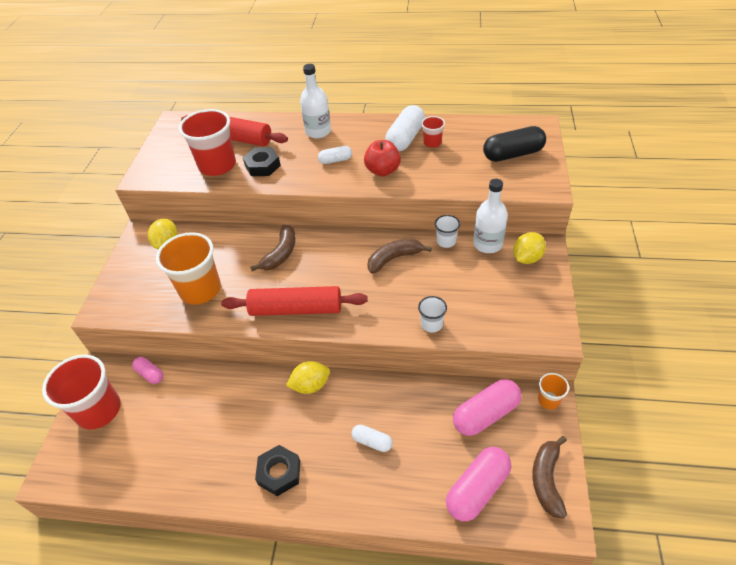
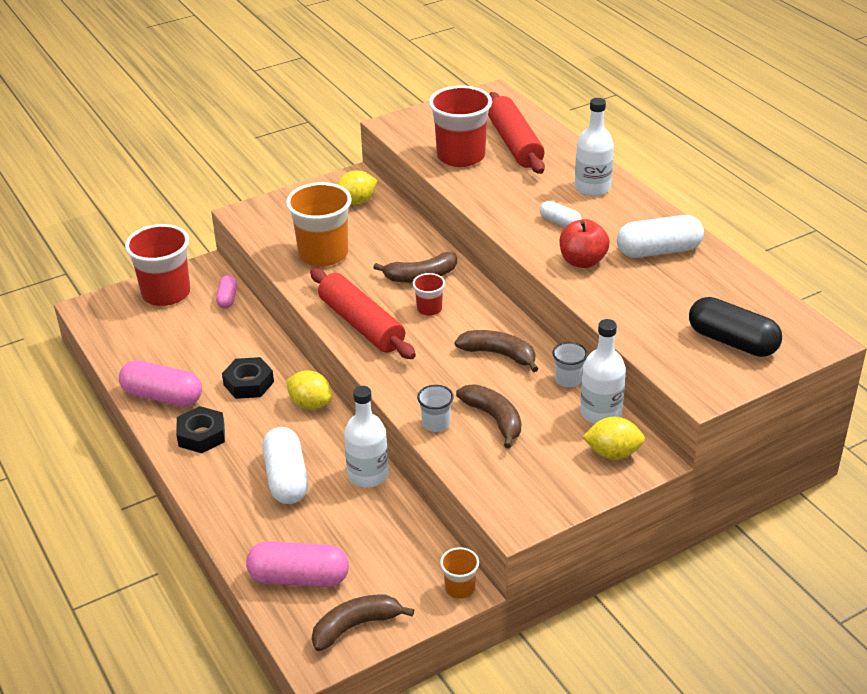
camera: 50 degrees right, 10 degrees down
black nut [243,147,281,176] -> black nut moved to [222,357,274,399]
white capsule [352,425,393,452] -> white capsule [262,427,308,504], size x1.84
red cup [421,116,445,148] -> red cup moved to [412,273,445,315]
pink capsule [453,379,521,436] -> pink capsule moved to [119,360,202,407]
none -> white bottle [344,386,389,488]
none -> brown banana [456,384,521,448]

